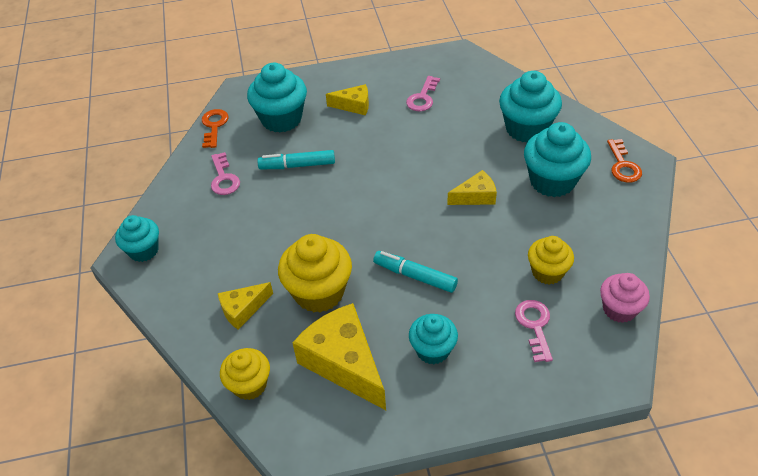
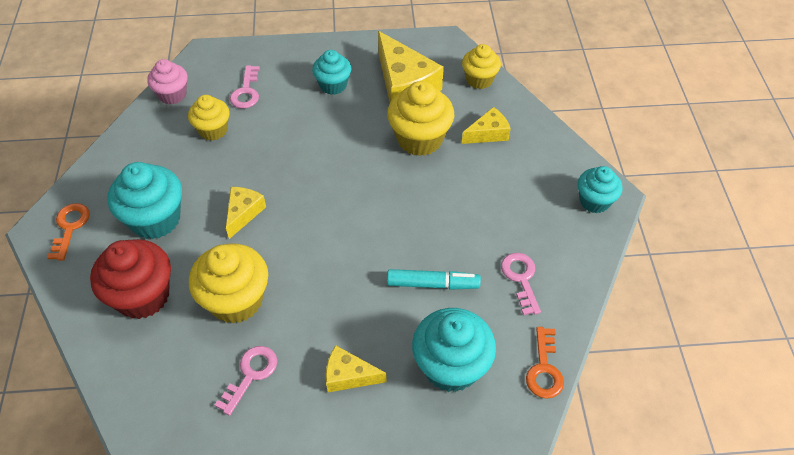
camera: 175 degrees left, 5 degrees up
turquoise marker [373,251,458,293] -> none
yellow cheese [447,170,497,205] -> yellow cheese turned 120 degrees clockwise [226,187,266,239]
turquoise cupcake [499,71,562,142] -> red cupcake [90,239,171,319]
none -> yellow cupcake [189,243,268,323]

